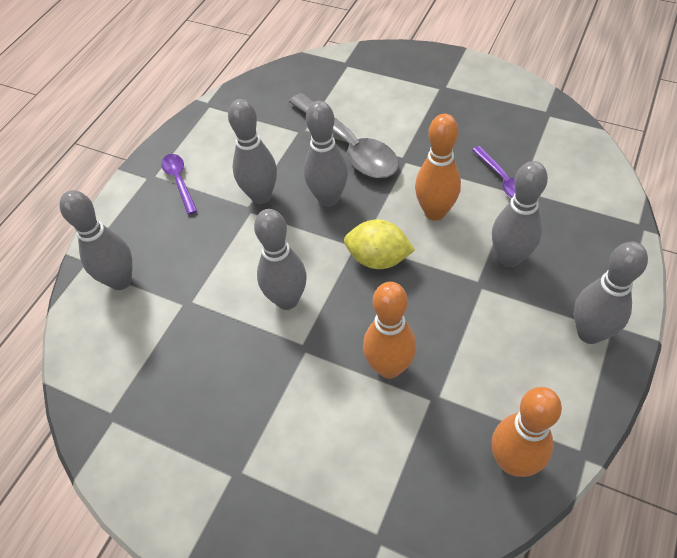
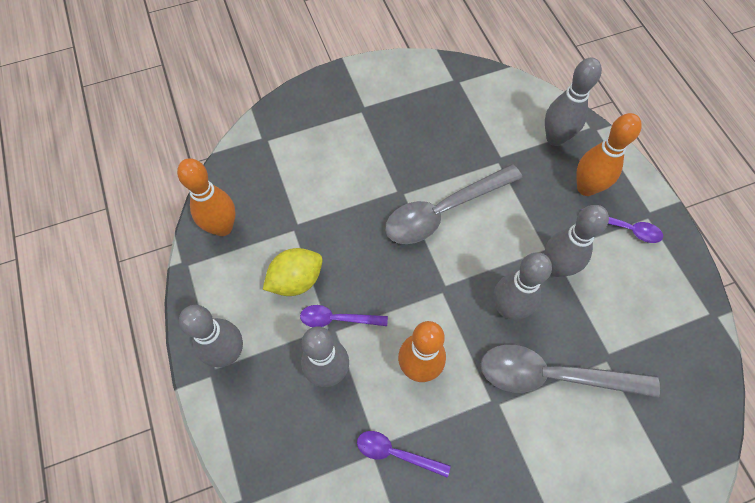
camera: 130 degrees right, 10 degrees up
grey bowling pin [254,209,307,310] -> grey spoon [385,164,523,244]
yellow lemon [344,219,415,269] -> yellow lemon moved to [263,248,323,296]
orange bowling pin [363,282,416,379] -> orange bowling pin moved to [576,113,642,196]
none -> purple spoon [300,305,388,327]

